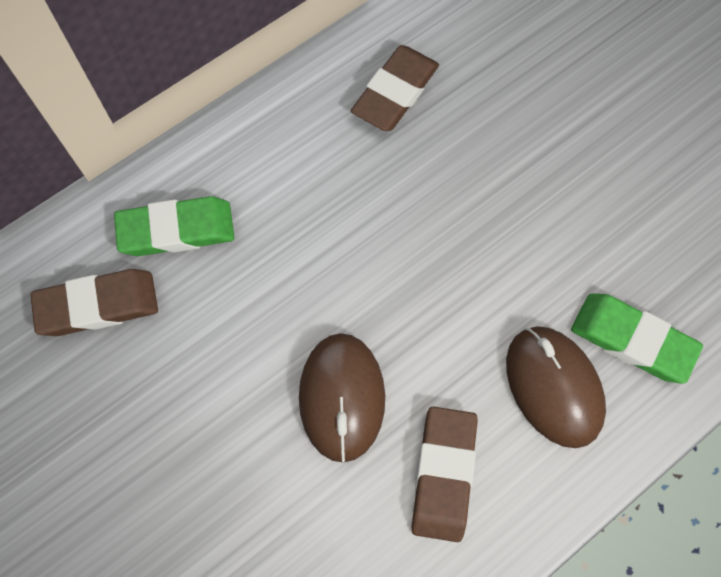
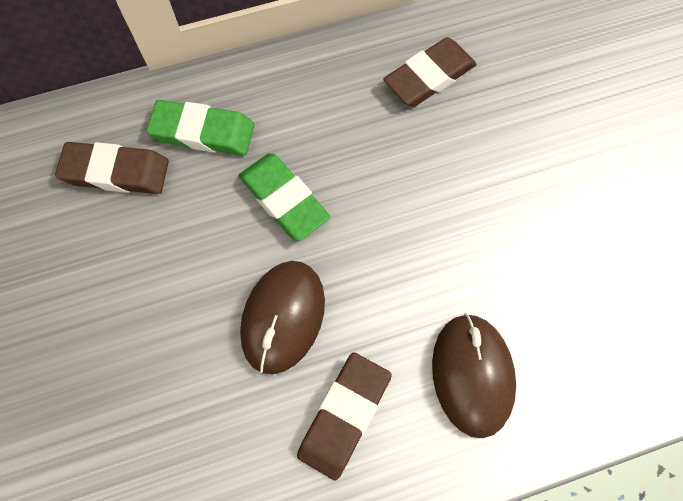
camera: 20 degrees right, 0 degrees up
green eraser [571,294,703,384] -> green eraser moved to [239,153,330,241]

